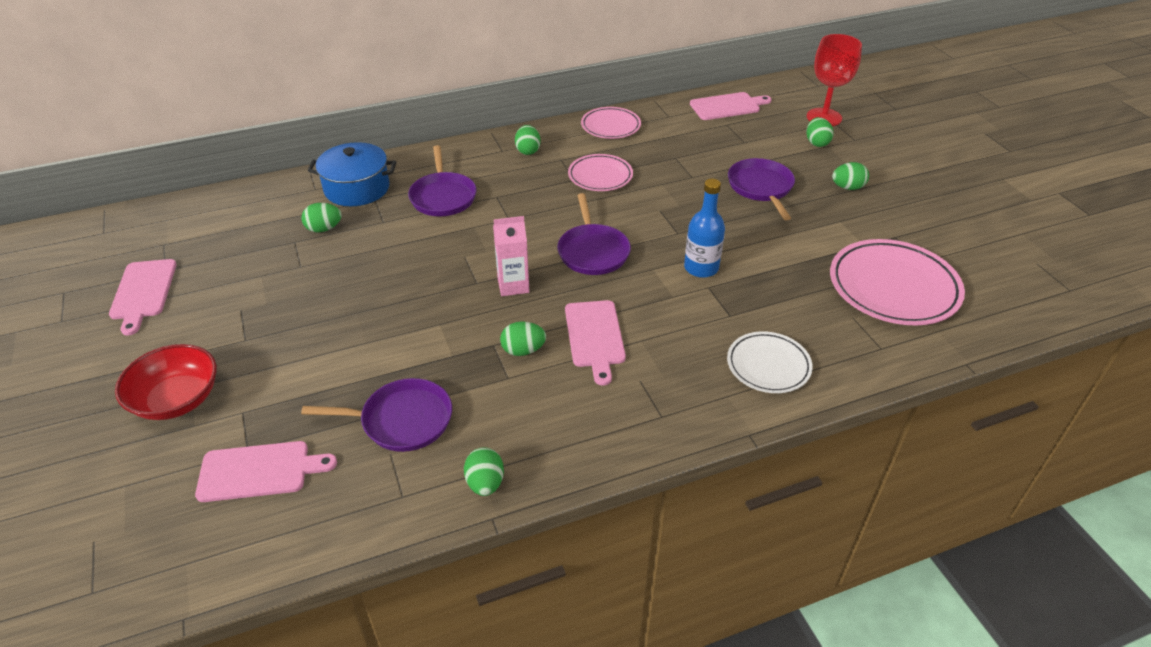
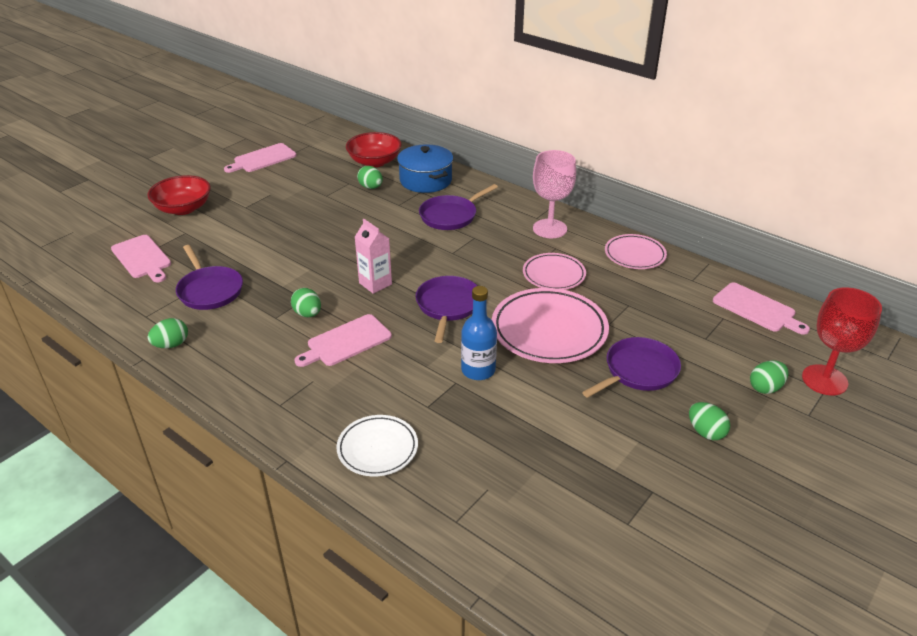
camera: 60 degrees right, 5 degrees down
green egg [515,125,541,155] -> pink goblet [533,150,576,238]
purple pan [557,193,631,275] -> purple pan turned 135 degrees clockwise [415,276,477,343]
pink plate [830,239,965,325] -> pink plate moved to [492,288,609,363]
none -> red bowl [346,132,402,167]

